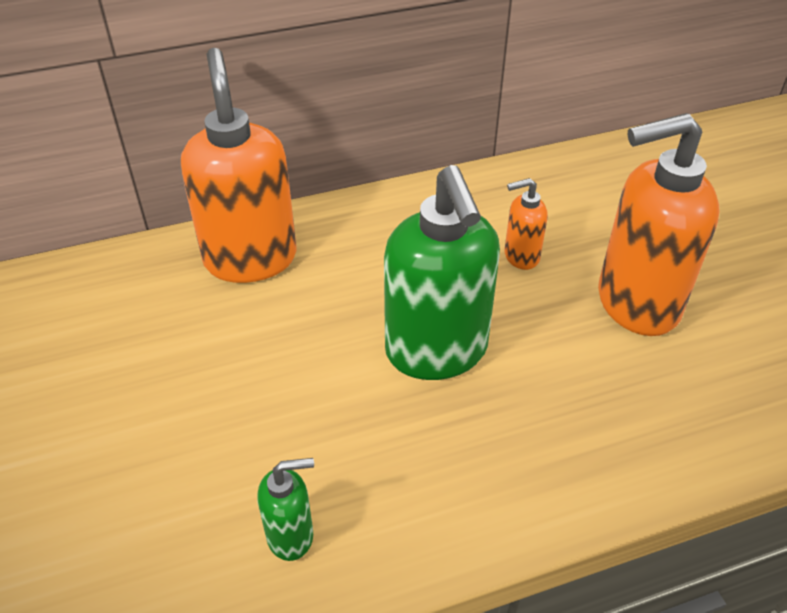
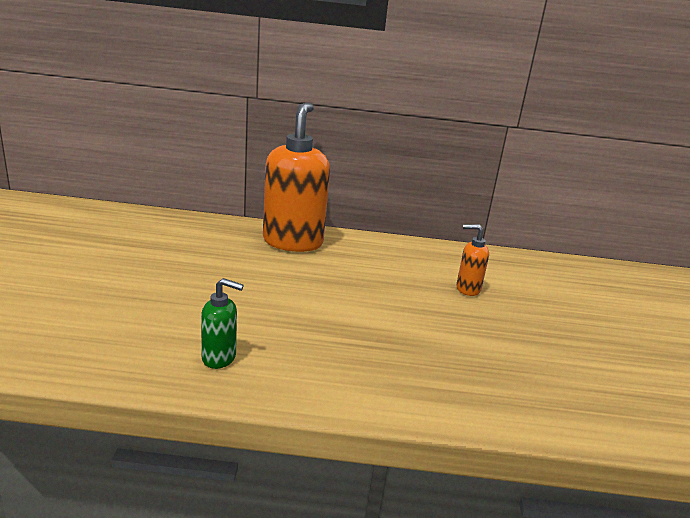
camera: 20 degrees right, 20 degrees down
green soap dispenser [384,165,500,380] -> none
orange soap dispenser [598,113,719,336] -> none

